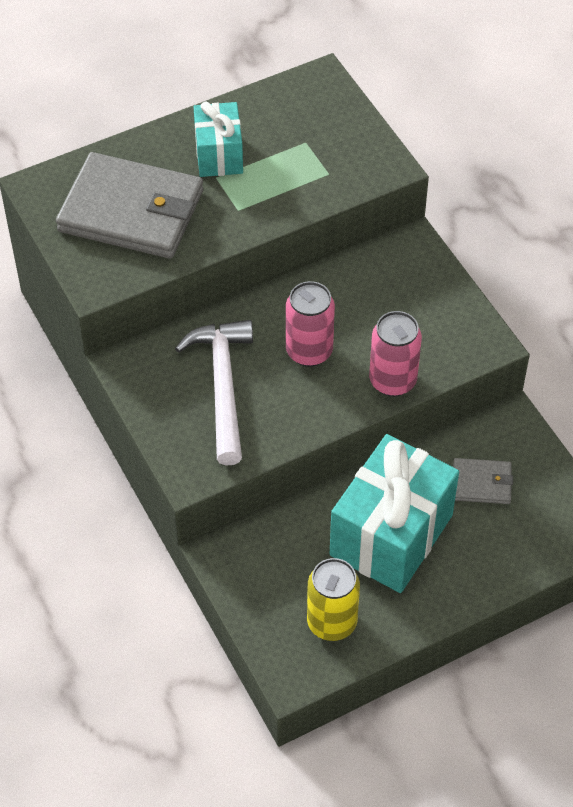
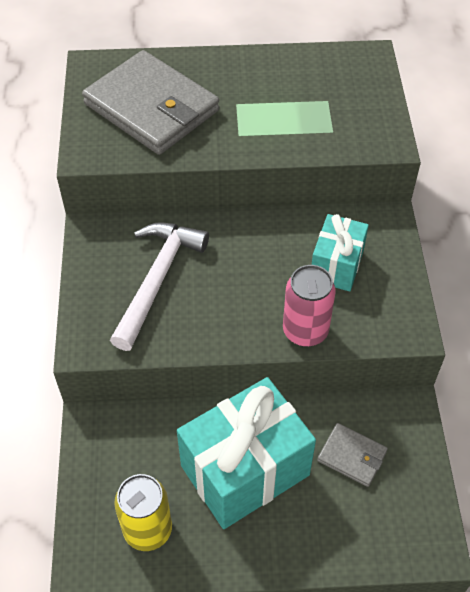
camera: 25 degrees right, 0 degrees up
turquoise gift [194,101,243,177] -> turquoise gift moved to [312,214,369,291]
pink can [286,281,335,367] -> none

